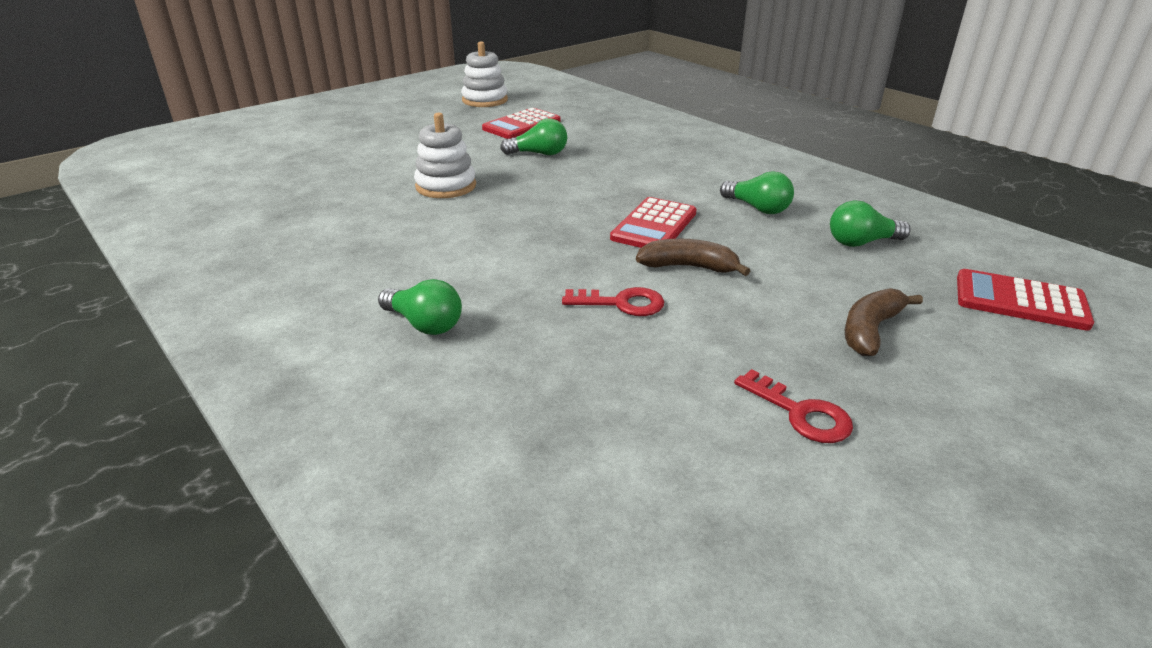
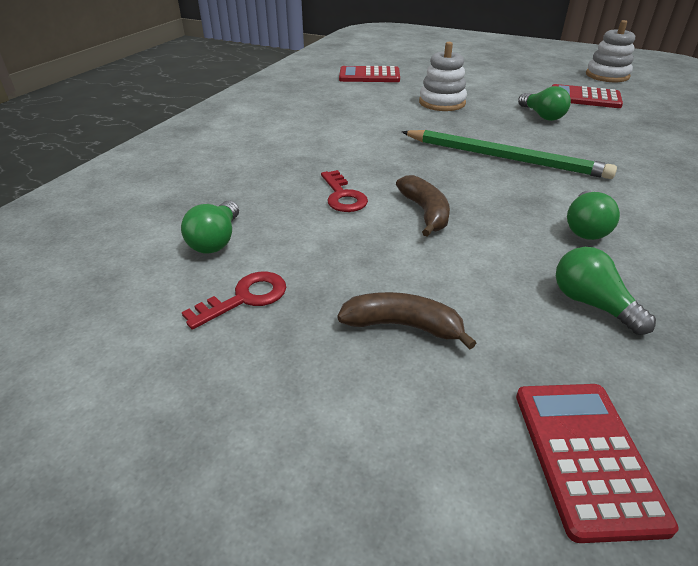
camera: 65 degrees right, 5 degrees up
green light bulb [378,279,462,335] -> green light bulb moved to [181,200,239,253]
red calculator [610,197,697,248] -> red calculator moved to [339,66,400,82]
red key [734,369,853,443] -> red key turned 150 degrees counterclockwise [182,271,286,330]
none -> green pencil [402,130,617,179]

